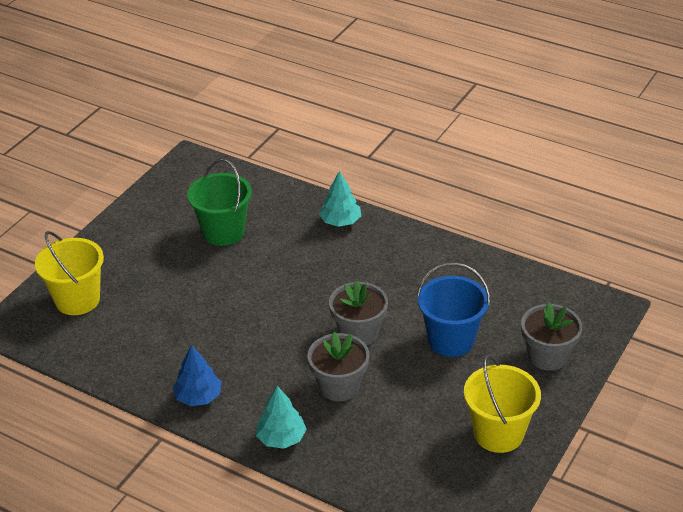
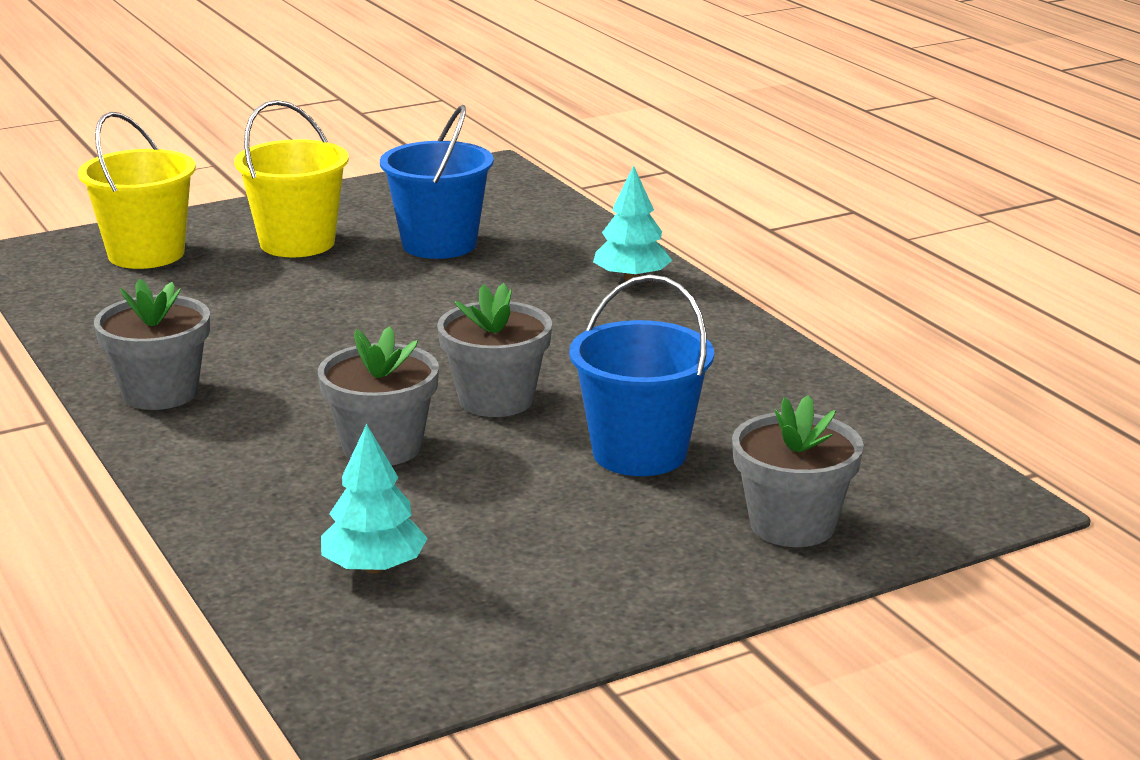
camera: 30 degrees right, 15 degrees down
blue tree [173,345,222,406] -> grey flower pot [94,279,210,410]
green bucket [187,159,252,246] -> blue bucket [380,105,494,259]
turquoise tree [256,386,306,449] -> turquoise tree moved to [321,424,428,573]
yellow bucket [464,355,541,453] -> yellow bucket moved to [234,100,349,257]

